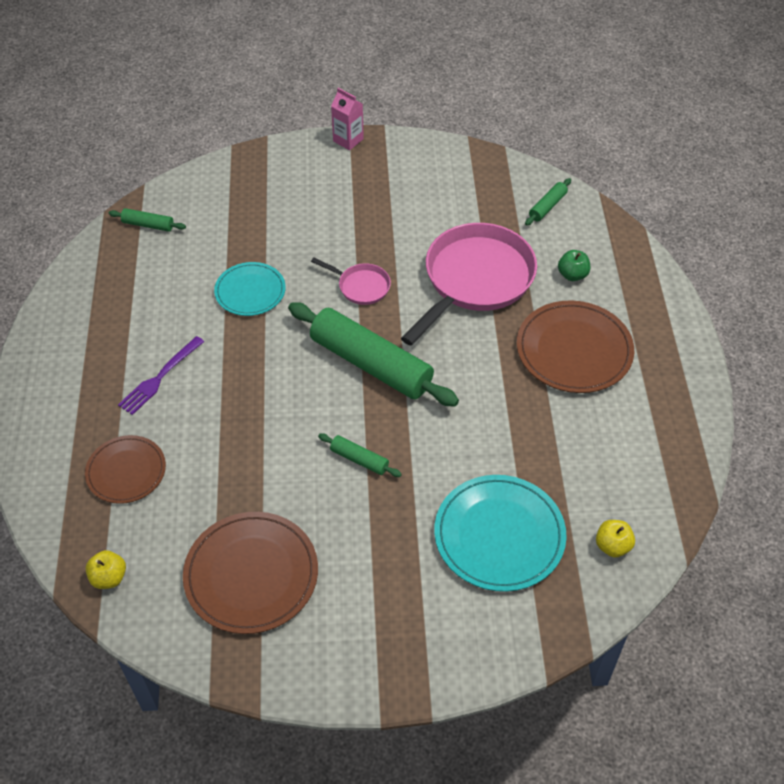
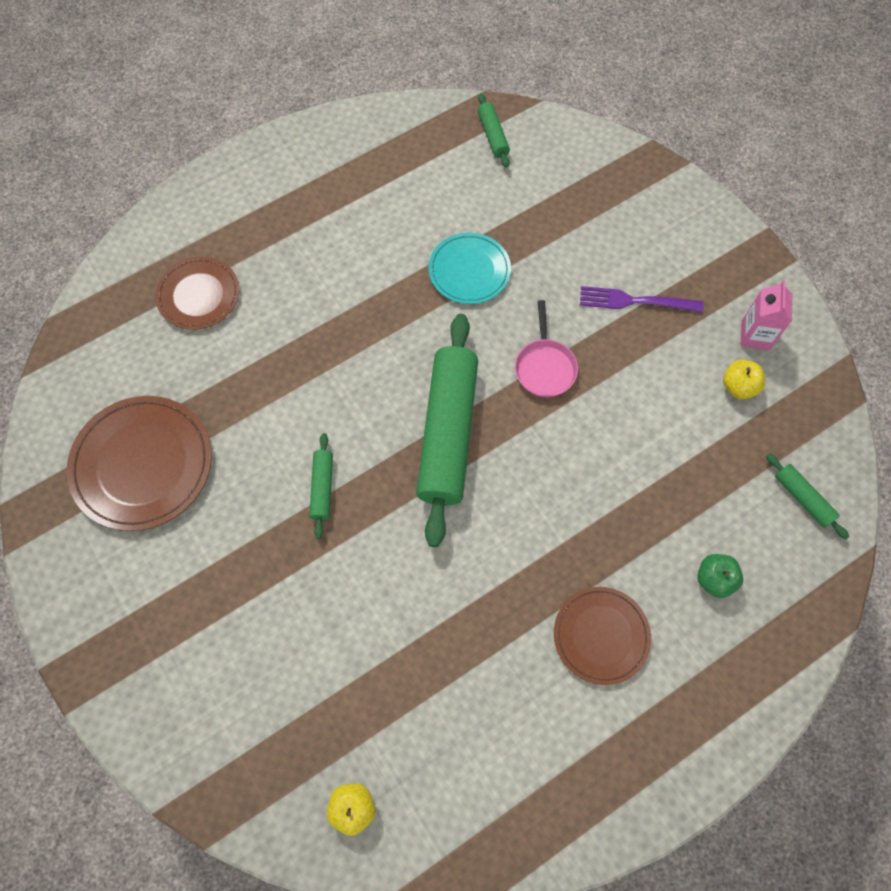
camera: 60 degrees right, 15 degrees up
yellow apple [85,550,126,589] -> yellow apple moved to [723,360,765,399]
purple fork [118,336,204,415] -> purple fork moved to [580,286,704,312]
pink carton [331,88,364,150] -> pink carton moved to [741,280,792,350]
pink pan [401,223,537,346] -> none
turquoise plate [434,475,567,592] -> none
brown plate [517,300,634,393] -> brown plate [554,587,651,685], size x0.63
green rolling pin [525,178,571,226] -> green rolling pin turned 45 degrees clockwise [766,453,849,539]

